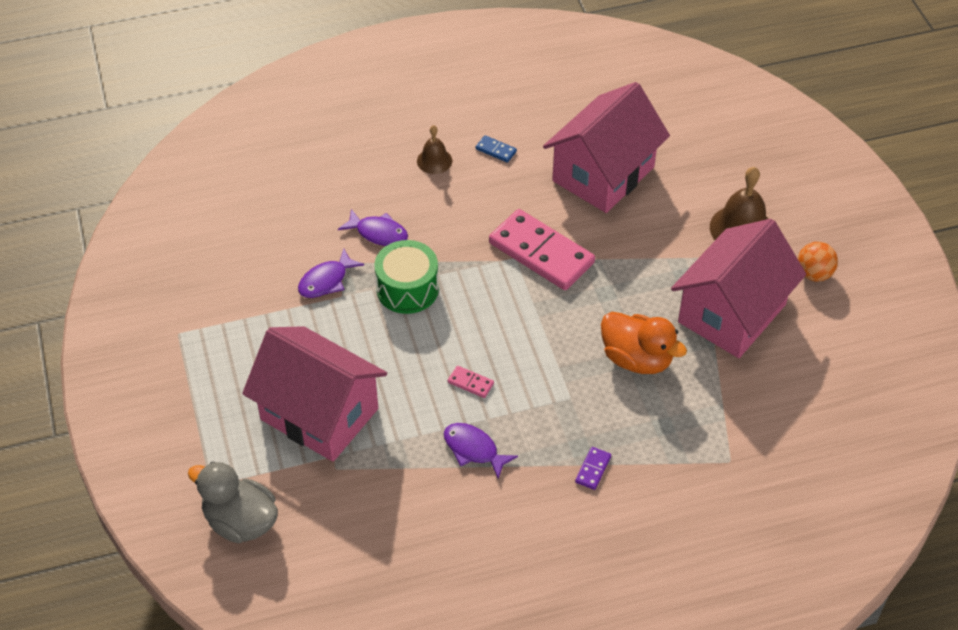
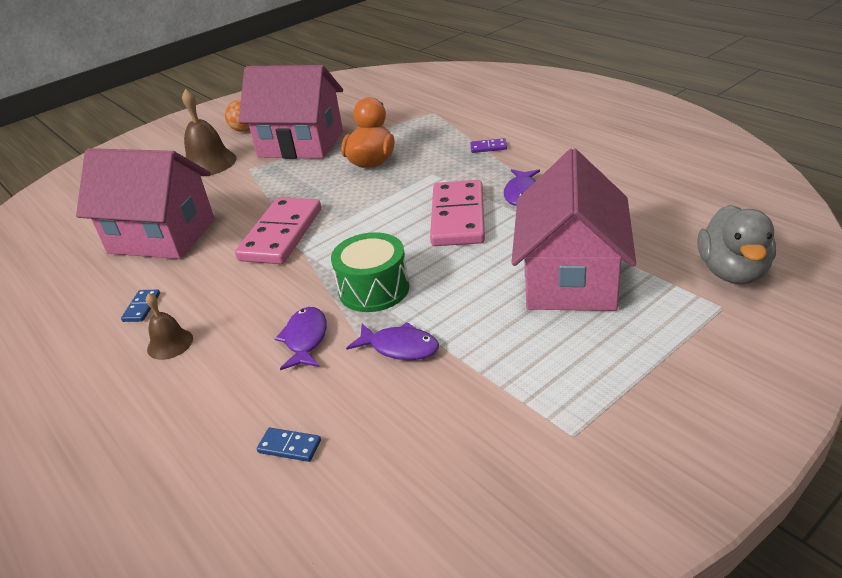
camera: 110 degrees left, 15 degrees down
pink domino [448,366,494,398] -> pink domino [430,180,485,246], size x2.50
none -> blue domino [257,428,321,462]

